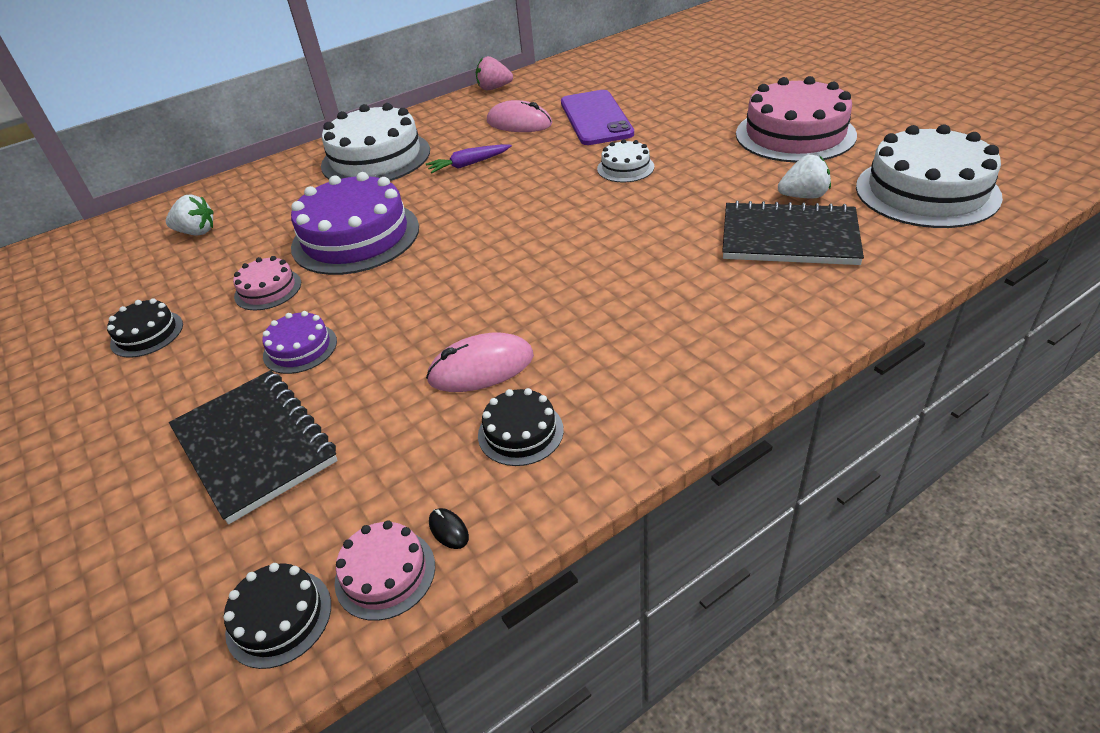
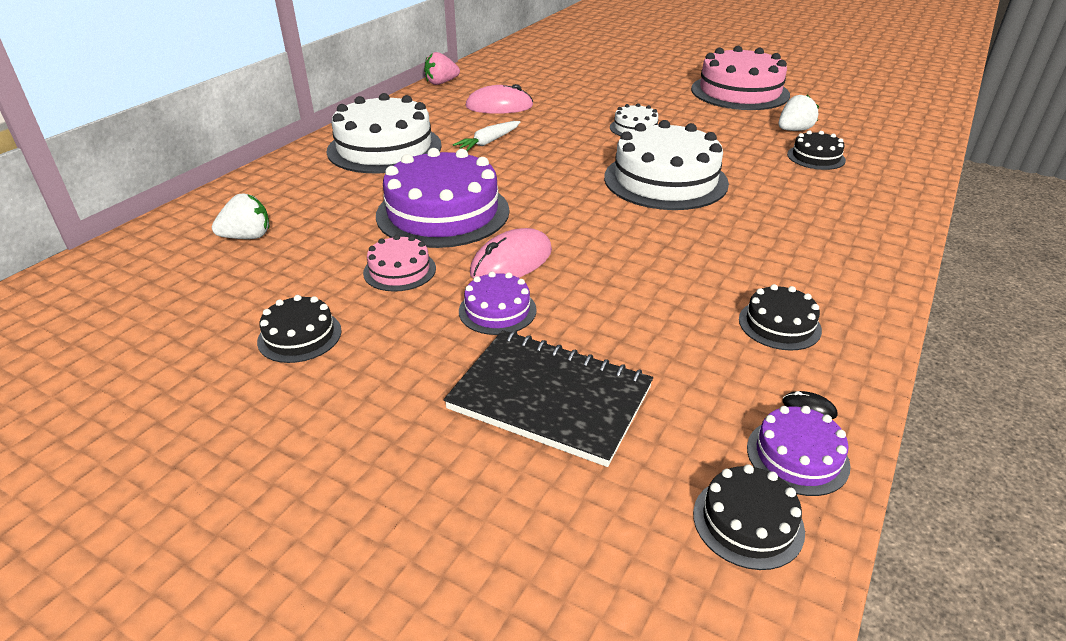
camera: 30 degrees left, 5 degrees down
pink cake [335,520,435,621] -> purple cake [747,406,851,496]
purple carrot [426,144,512,173] -> white carrot [453,121,520,151]
pink mouse [426,332,534,392] -> pink mouse moved to [470,228,552,279]
purple phone [561,90,634,145] -> none
black notebook [722,201,864,265] -> black cake [787,130,846,170]
white cake [856,124,1003,228] -> white cake moved to [604,120,729,210]

